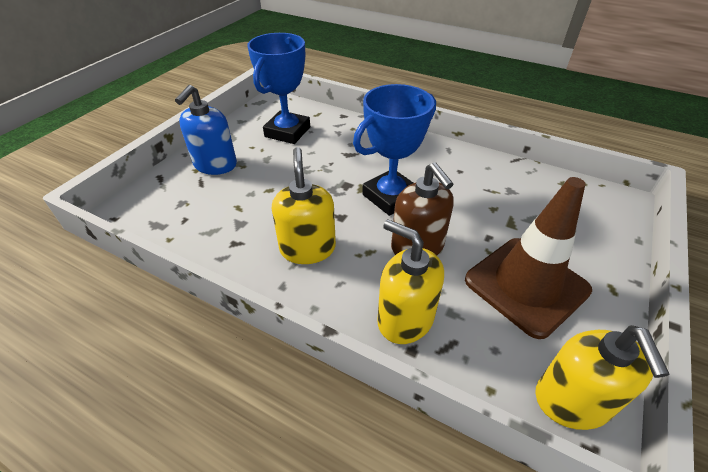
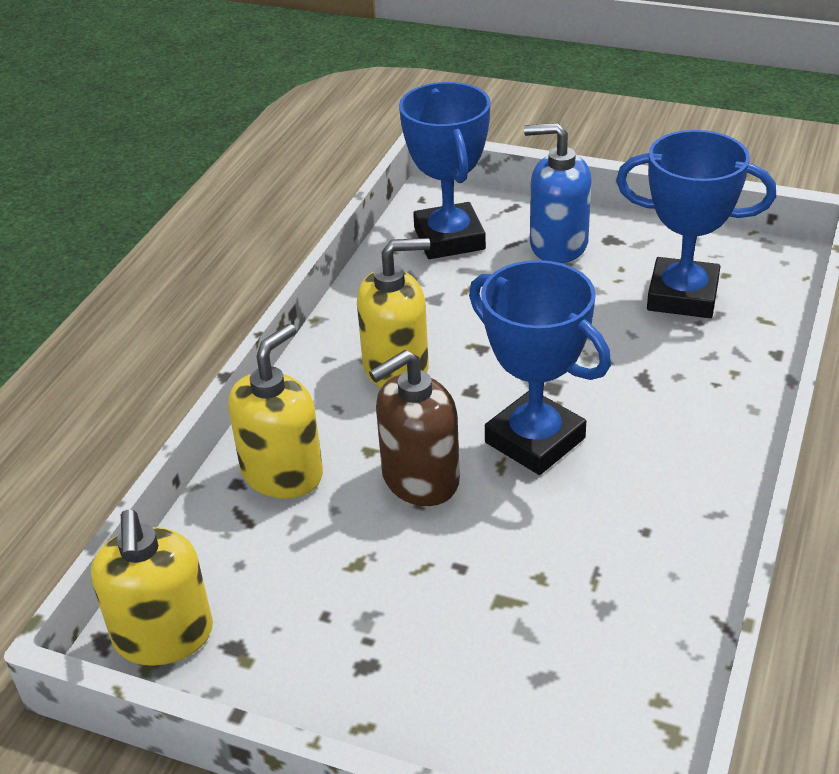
camera: 85 degrees right, 5 degrees down
brown traffic cone [465,177,592,339] -> none
yellow soap dispenser [535,325,670,430] -> yellow soap dispenser turned 90 degrees counterclockwise [91,510,213,666]
none -> blue trophy [399,82,491,259]

